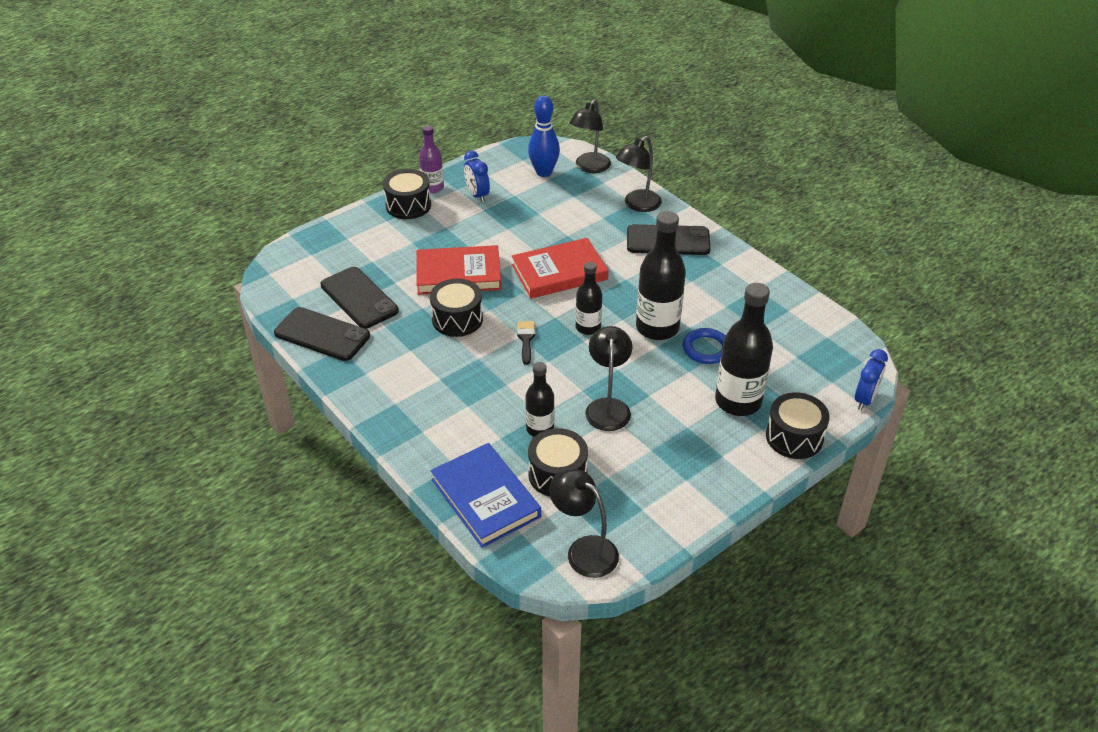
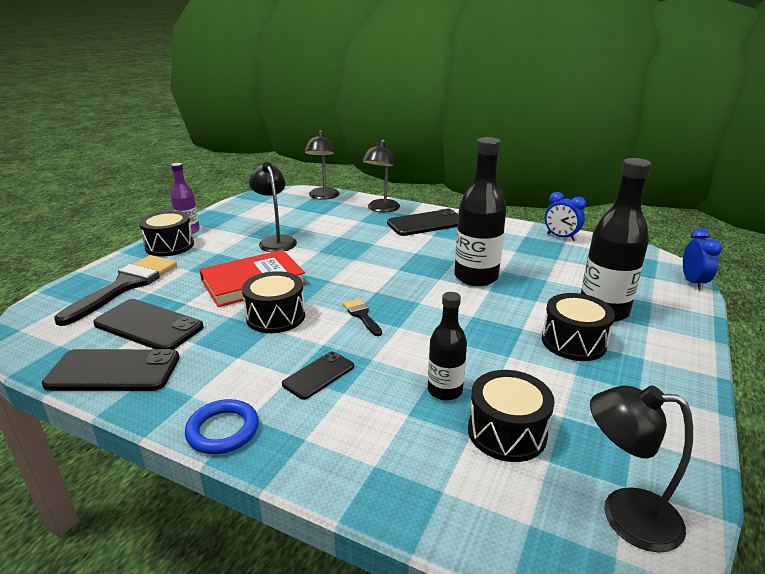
camera: 25 degrees left, 15 degrees down
blue book [430,443,541,548] -> none
blue clock [464,150,490,202] -> blue clock moved to [545,192,586,241]
red book [512,238,608,298] -> none
blue bowling pin [528,95,560,177] -> none
black bottle [576,262,602,335] -> none
black lamp [585,326,632,431] -> black lamp moved to [249,162,297,252]
blue ring [683,328,726,364] -> blue ring moved to [185,399,259,454]
black drum [766,392,830,459] -> black drum moved to [542,293,615,361]
none -> black brush [54,255,177,326]
none -> black phone [282,351,354,400]

